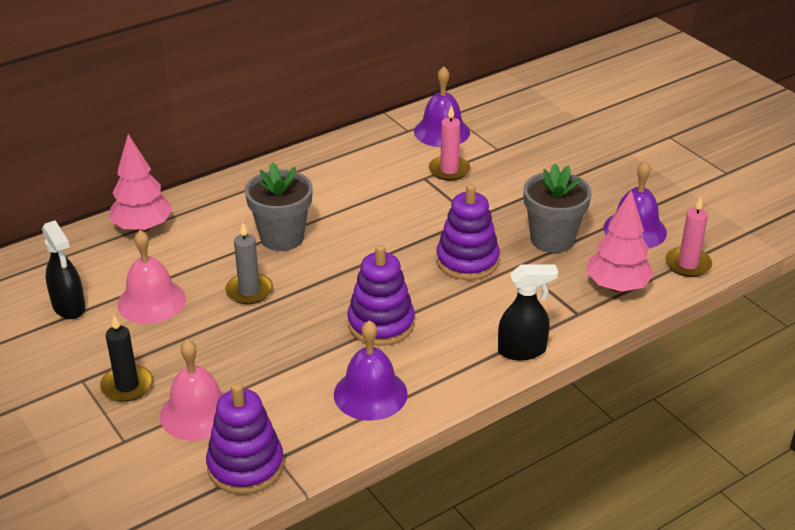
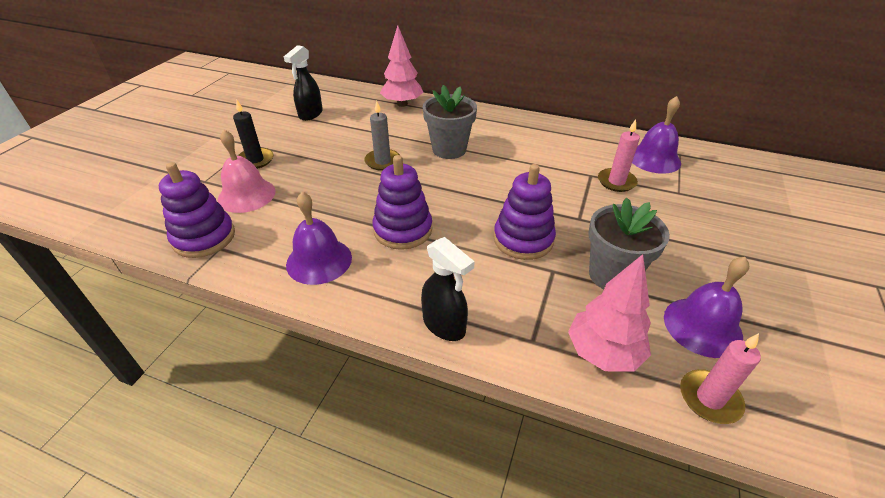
camera: 55 degrees right, 5 degrees up
pink bell [117,230,186,324] -> none

